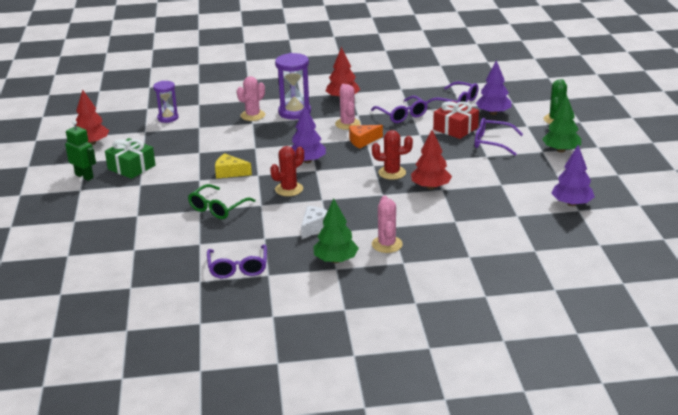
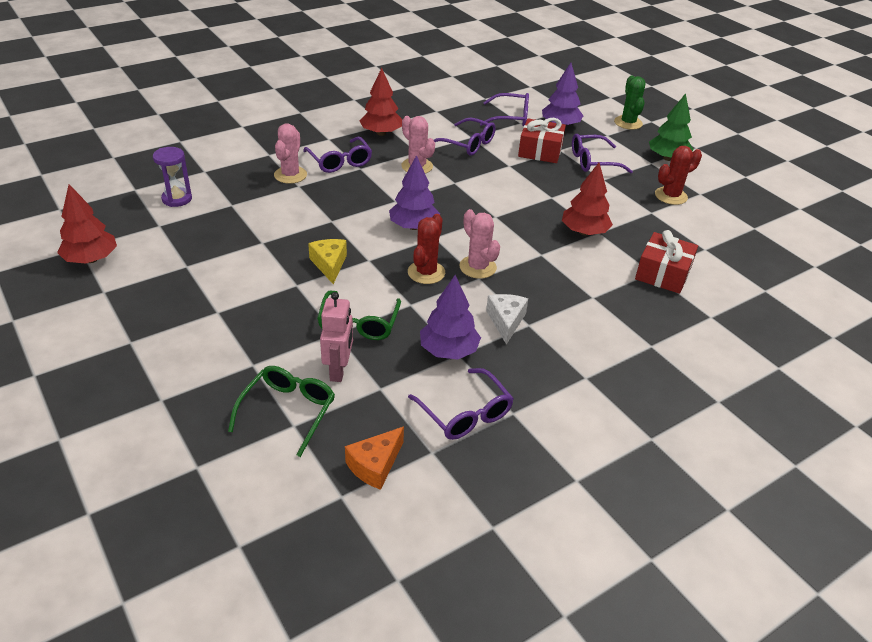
camera: 30 degrees left, 10 degrees up
green robot [65,120,96,181] -> none
green gift [105,138,156,179] -> none
yellow cheese [215,153,252,179] -> yellow cheese turned 90 degrees clockwise [308,239,347,284]
purple hourglass [275,53,311,119] -> purple glasses [303,137,372,173]
green tree [313,199,359,263] -> none
orange cheese [349,125,383,149] -> orange cheese moved to [345,427,404,490]
red cactus [372,130,413,180] -> red cactus moved to [655,146,702,205]
pink cactus [372,196,403,253] -> pink cactus moved to [459,209,500,279]
purple tree [551,145,595,206] -> purple tree moved to [420,275,481,359]
none -> green glasses [228,366,335,457]
none -> pink robot [320,292,353,382]
none -> red gift [635,230,698,294]

